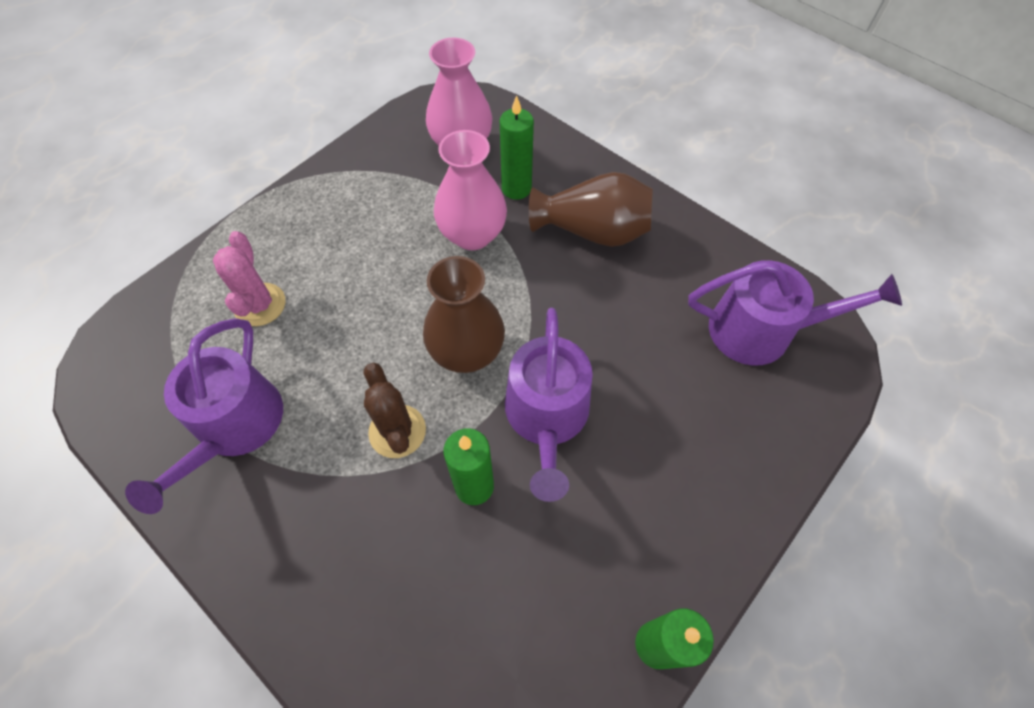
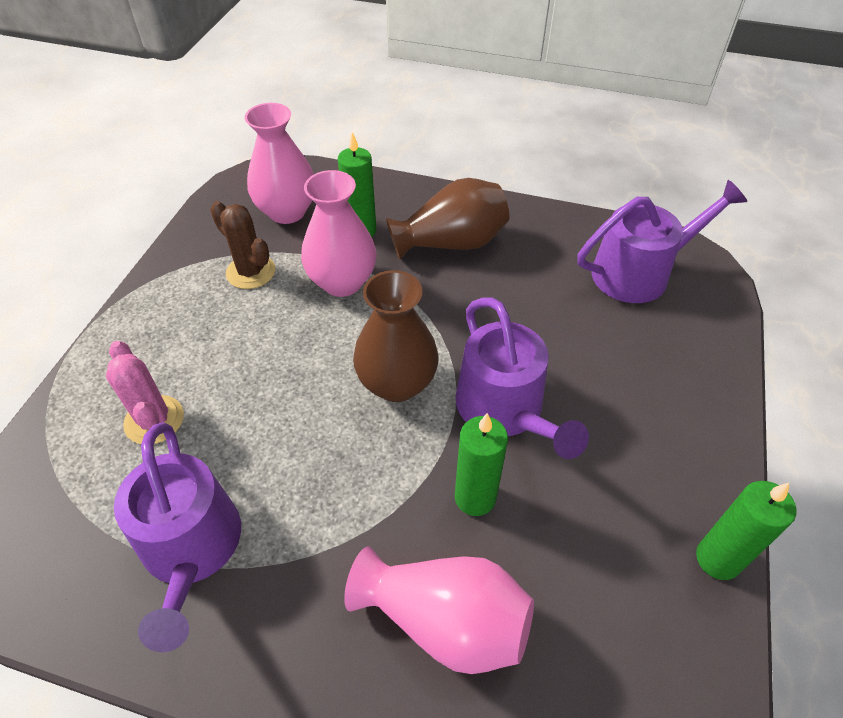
camera: 25 degrees left, 10 degrees down
brown cactus [364,363,426,458] -> brown cactus moved to [210,201,275,289]
none -> pink vase [344,546,534,674]

